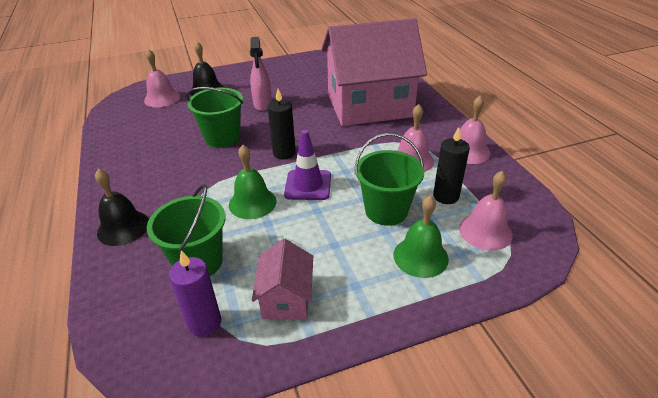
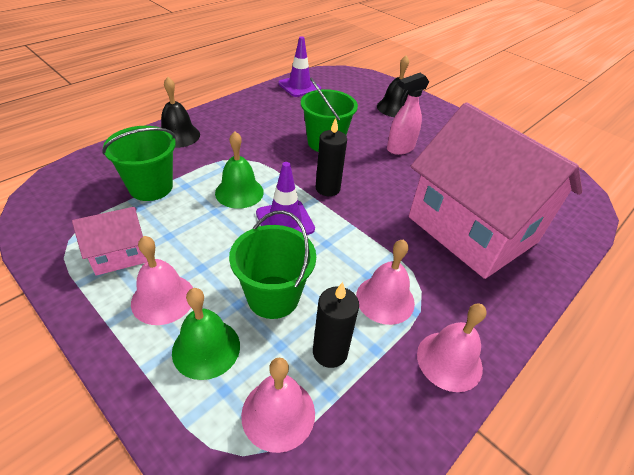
camera: 60 degrees right, 5 degrees up
pink bell [144,49,180,107] -> pink bell moved to [131,236,193,325]
purple candle [169,250,221,337] -> none
none -> purple traffic cone [278,36,321,97]

